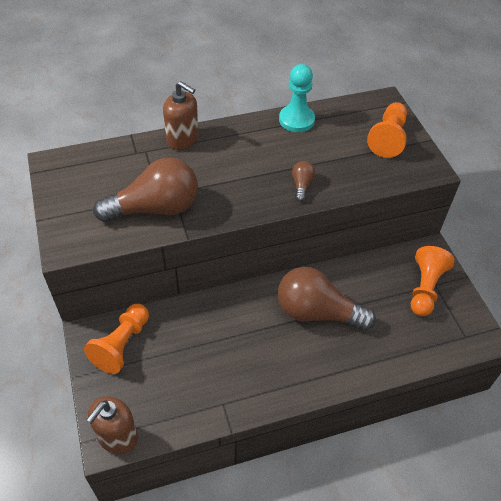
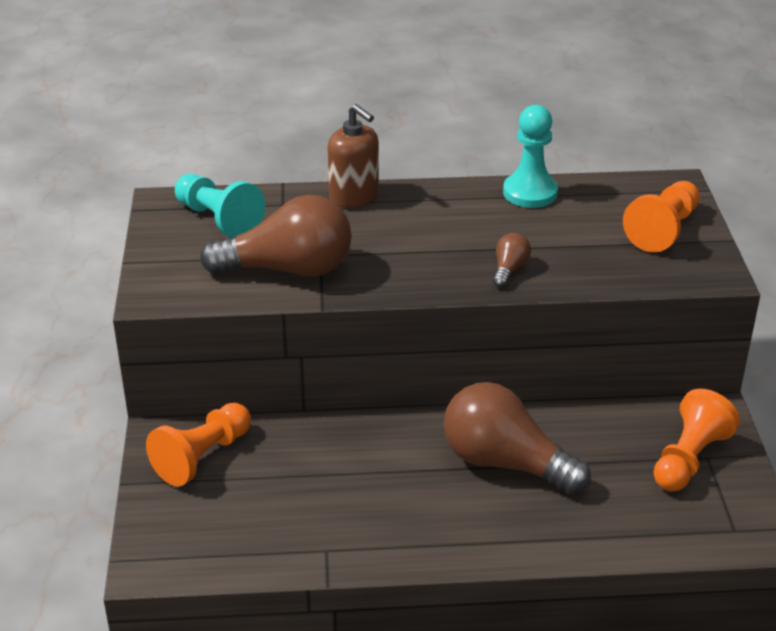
camera: 15 degrees right, 15 degrees down
brown soap dispenser [87,396,138,454] -> none
none -> turquoise pawn [175,174,265,238]

